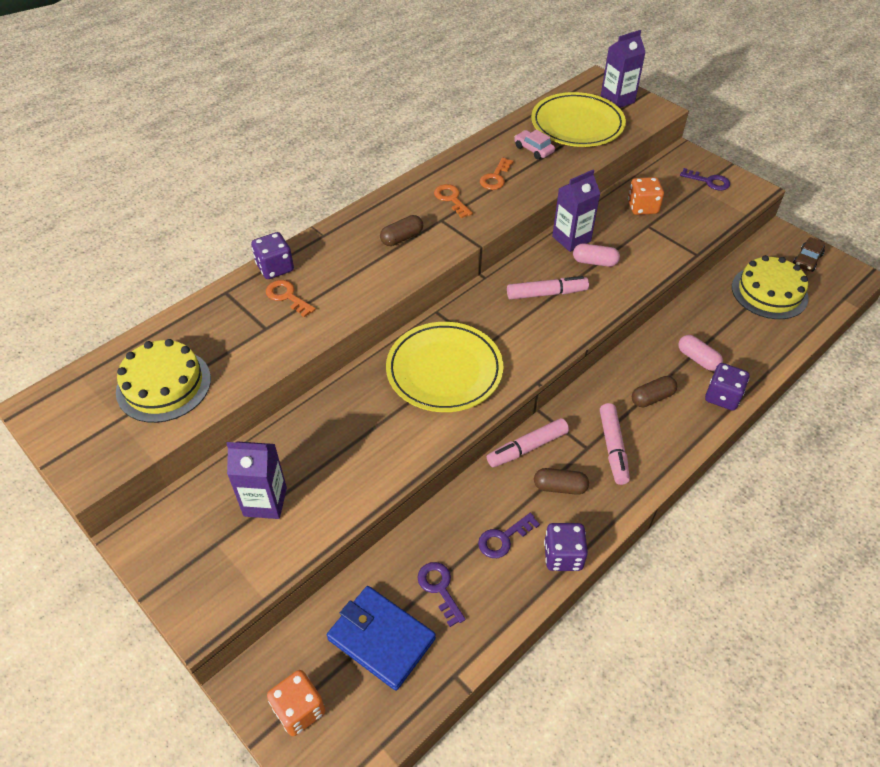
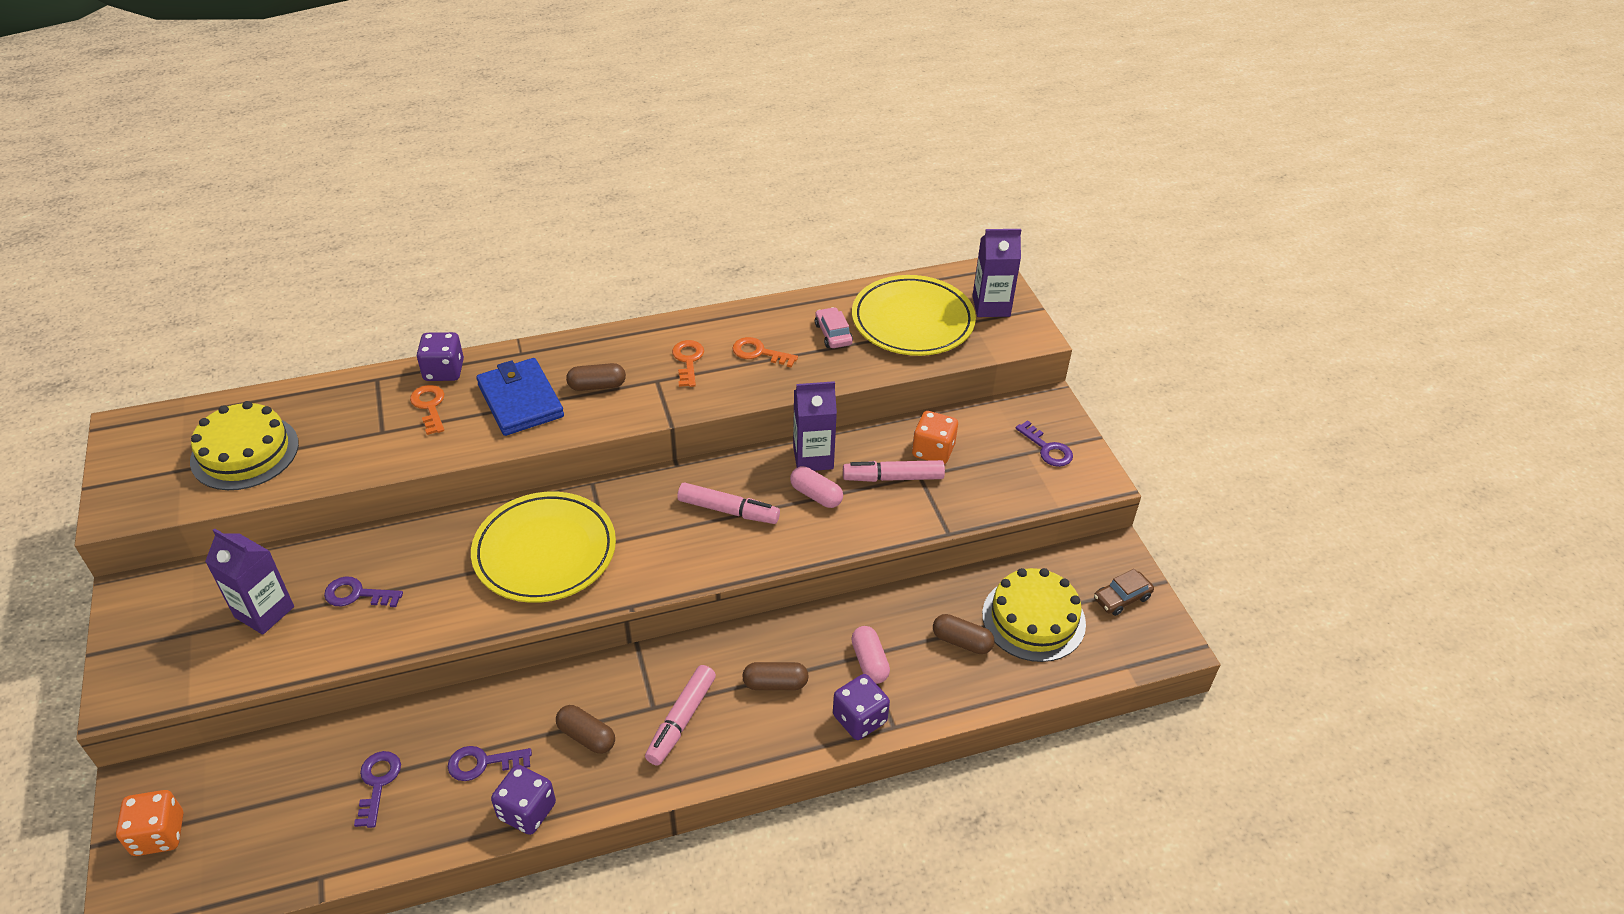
camera: 25 degrees right, 5 degrees down
blue wallet [327,586,436,691] -> blue wallet moved to [476,358,564,436]
orange key [480,158,513,190] -> orange key turned 60 degrees clockwise [732,337,798,368]
pink marker [487,418,569,467] -> pink marker moved to [843,460,945,482]
none -> purple key [324,576,403,607]
none -> brown capsule [933,614,995,654]

